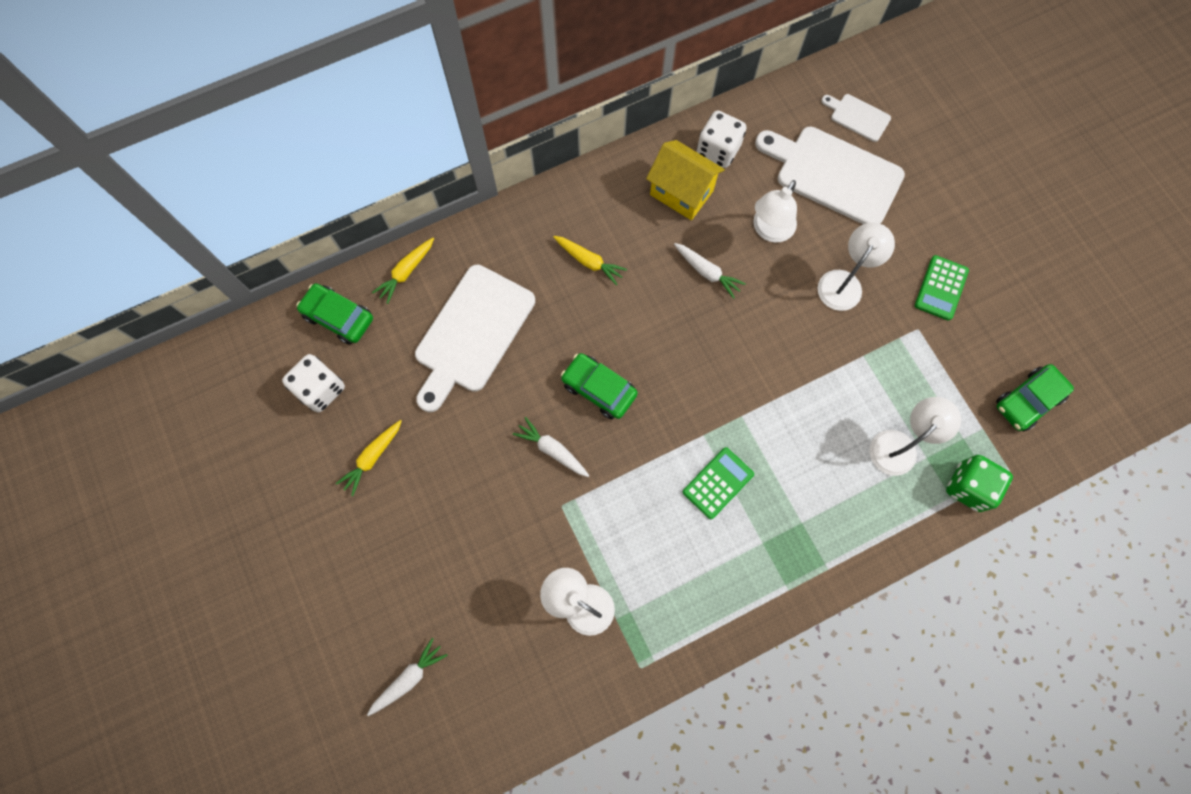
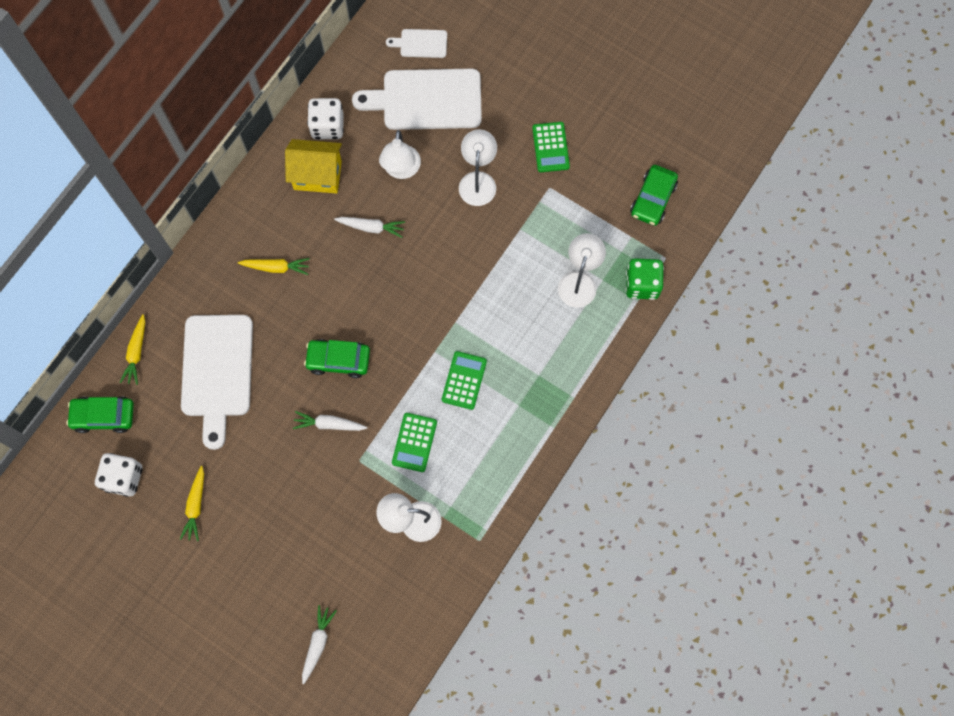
camera: 30 degrees left, 0 degrees up
none -> green calculator [392,413,437,472]

